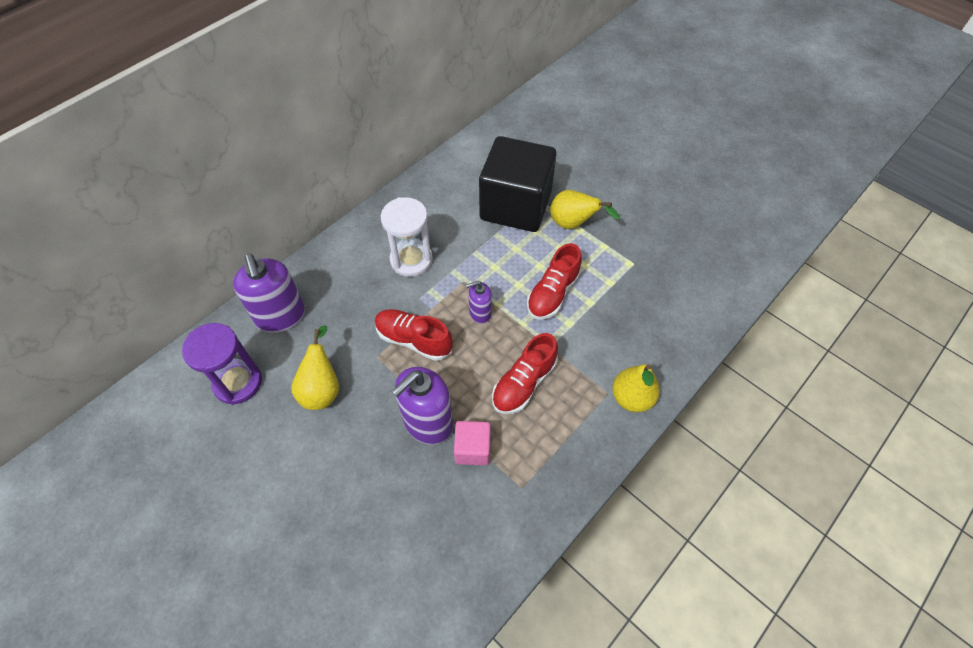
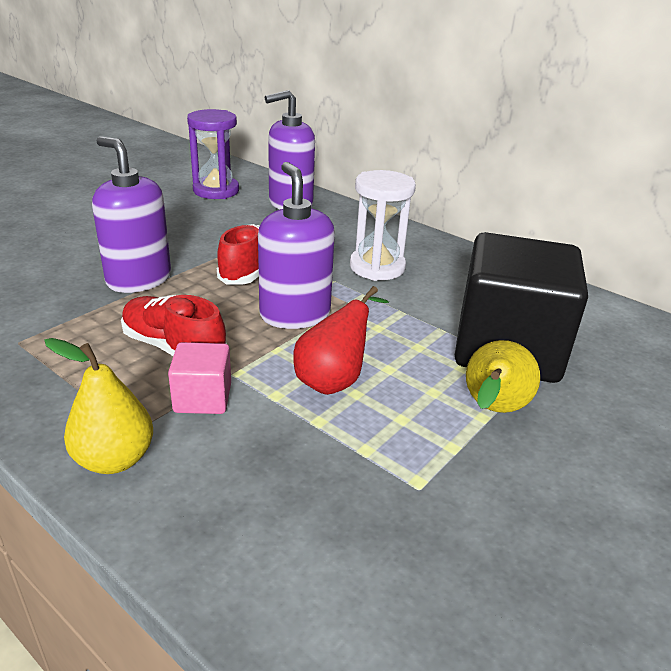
camera: 85 degrees right, 25 degrees down
yellow pear [291,325,339,410] -> none
pink cube [454,421,491,465] -> pink cube moved to [168,342,231,414]
purple soap dispenser [466,281,492,324] -> purple soap dispenser [258,162,335,329], size x1.85
red shoe [527,243,582,320] -> red pear [293,286,389,395]

